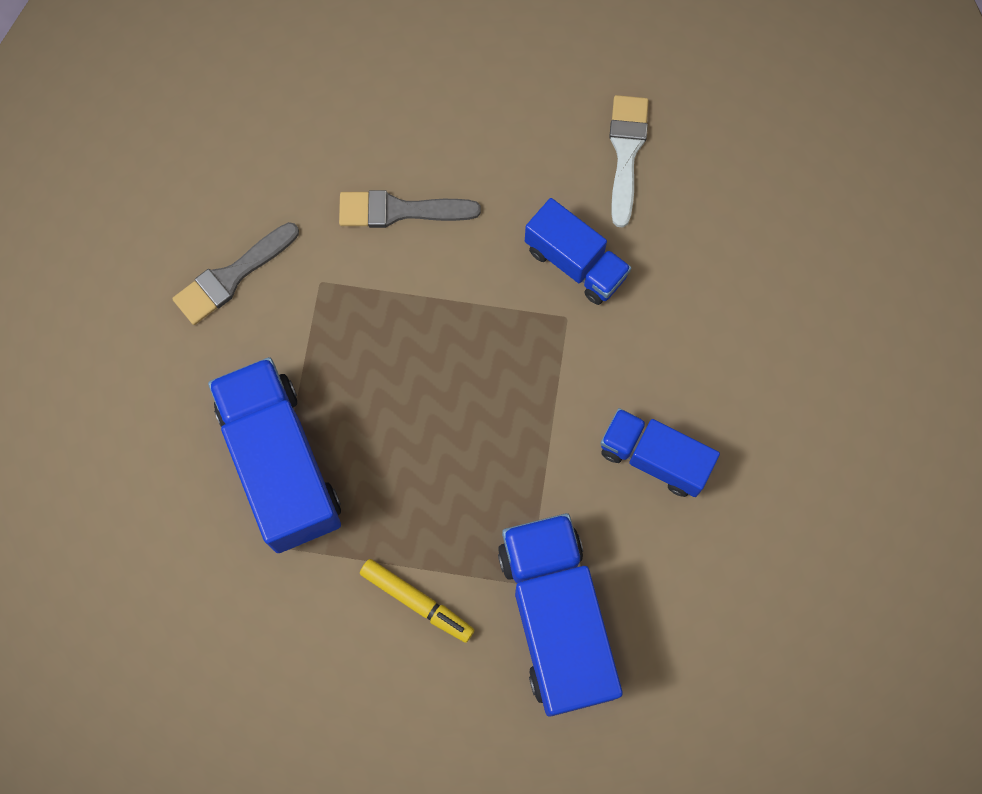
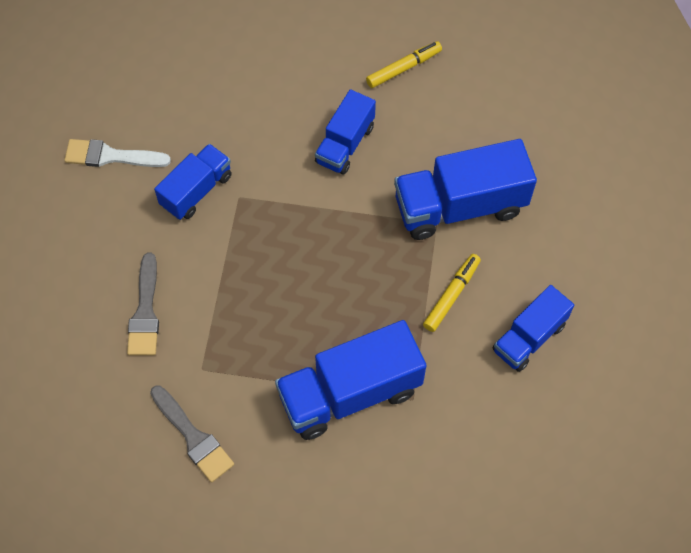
camera: 90 degrees left, 10 degrees down
none -> yellow marker [366,41,442,88]
none -> blue truck [493,285,574,372]

